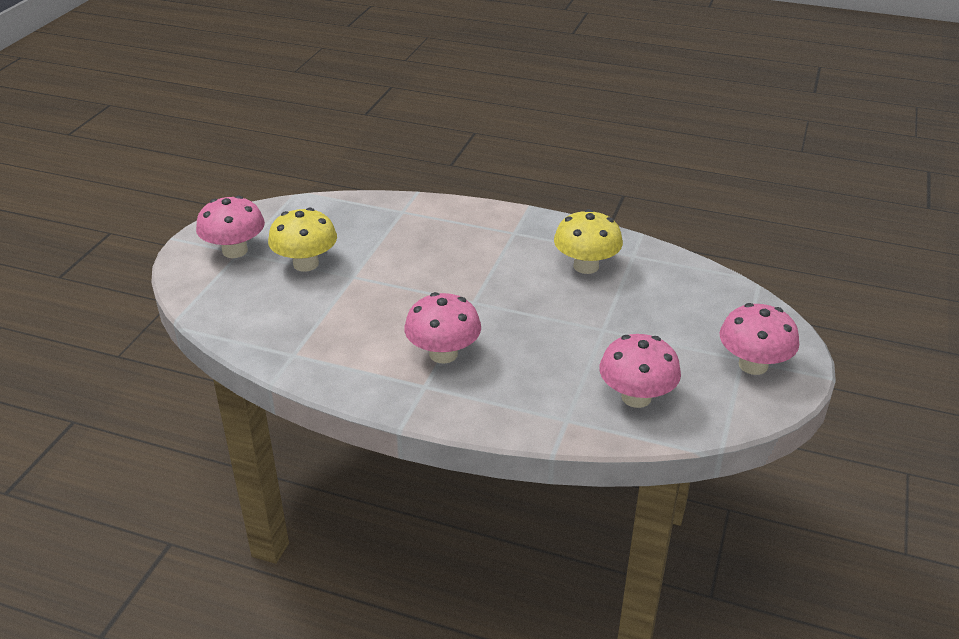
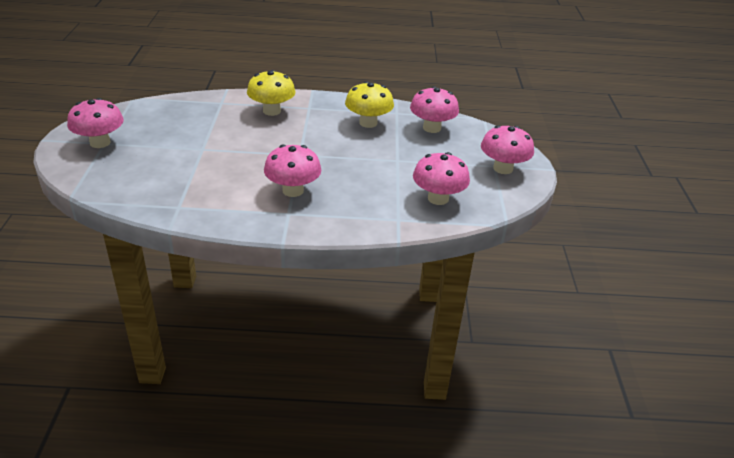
camera: 20 degrees left, 0 degrees up
yellow mushroom [268,208,337,272] -> yellow mushroom moved to [247,70,296,116]
none -> pink mushroom [410,86,459,133]

